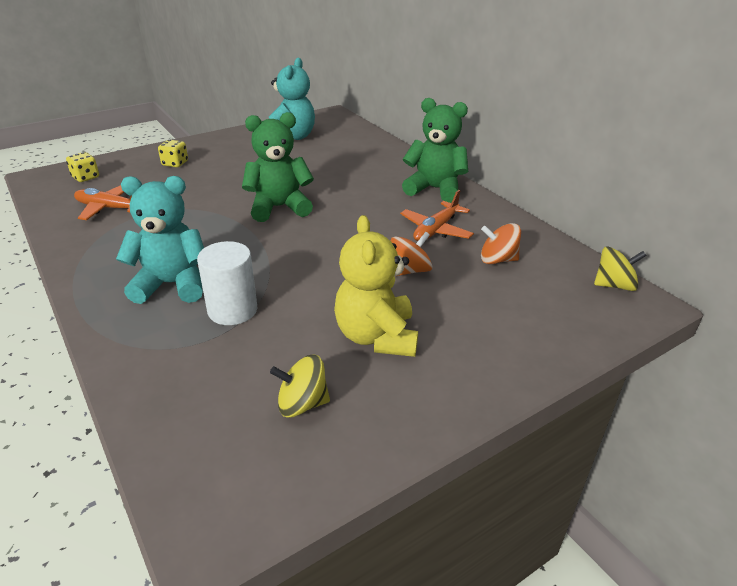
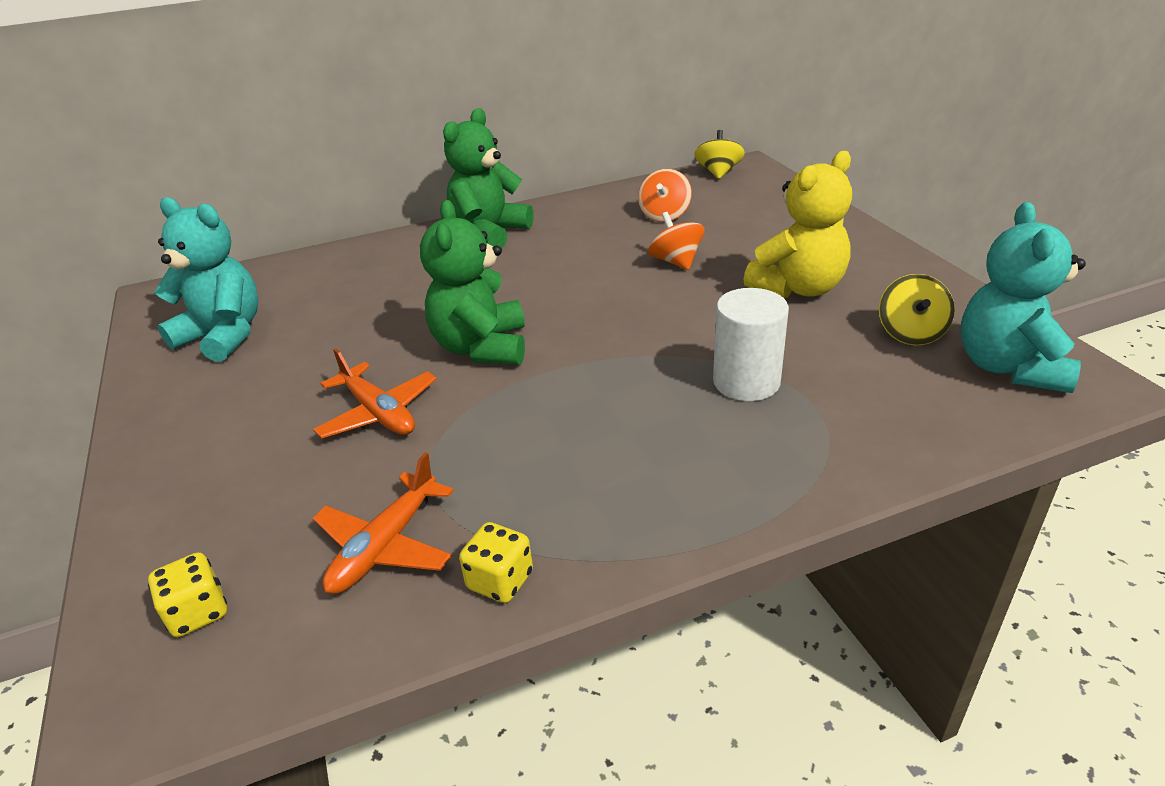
camera: 75 degrees left, 0 degrees up
turquoise teddy bear [116,176,204,304] -> turquoise teddy bear moved to [961,202,1086,393]
yellow dice [158,140,188,167] -> yellow dice moved to [459,522,533,603]
yellow teddy bear [334,215,418,357] -> yellow teddy bear turned 45 degrees counterclockwise [743,151,852,298]
orange plane [400,190,474,241] -> orange plane moved to [313,348,437,439]

